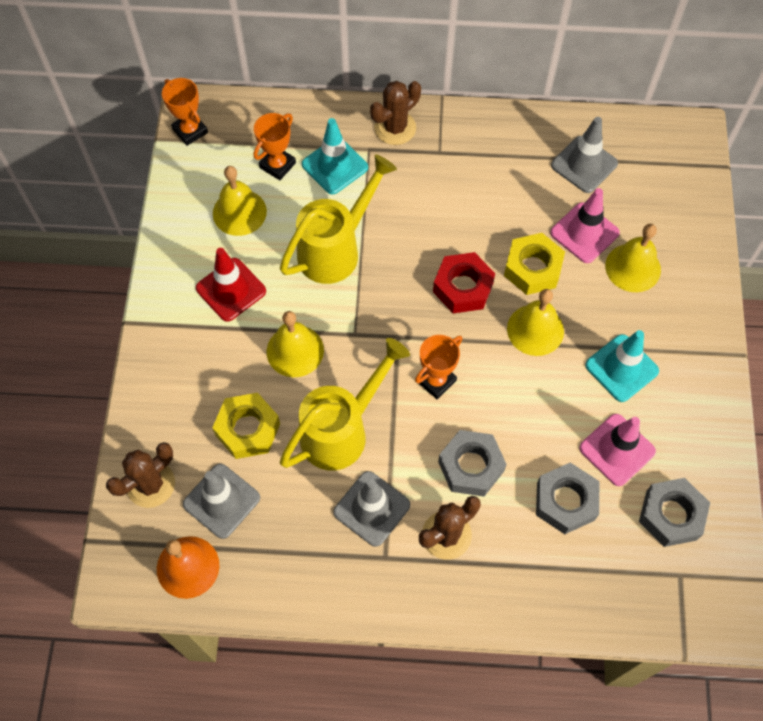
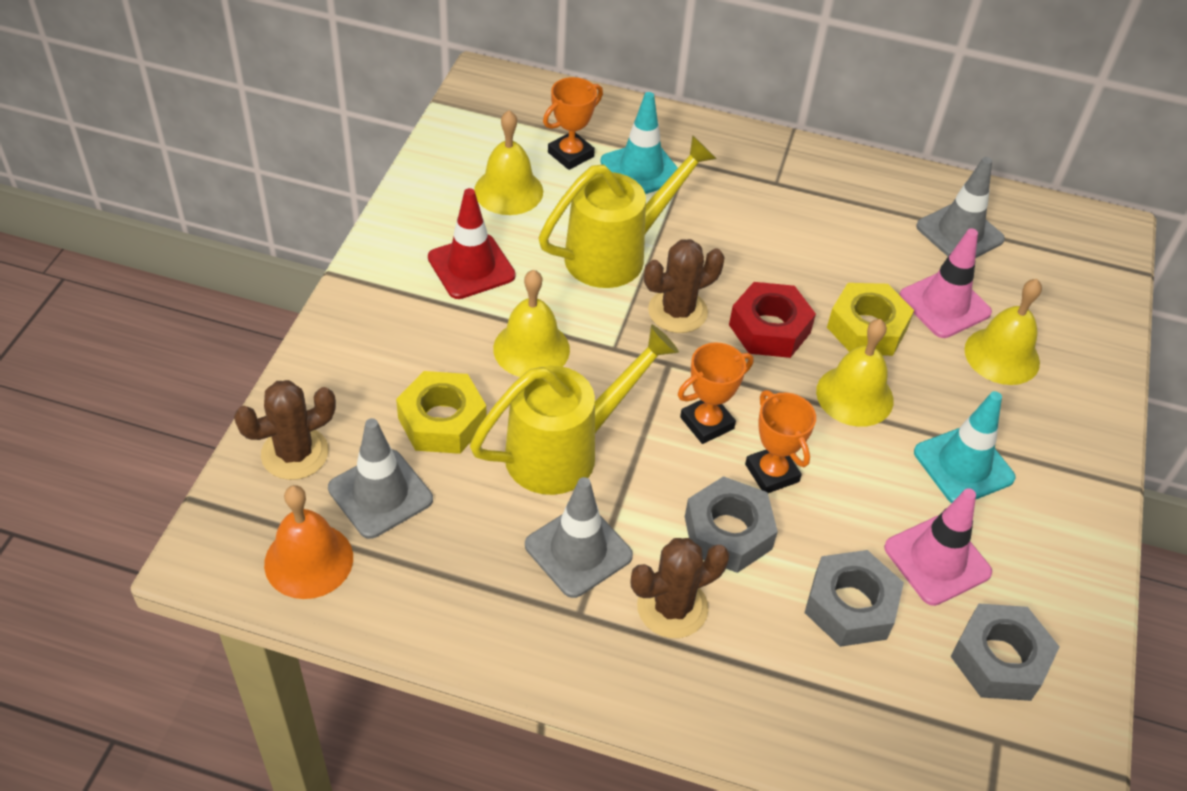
camera: 10 degrees right, 15 degrees down
orange trophy [162,78,208,146] -> orange trophy moved to [745,390,816,493]
brown cactus [370,81,421,145] -> brown cactus moved to [644,239,725,333]

